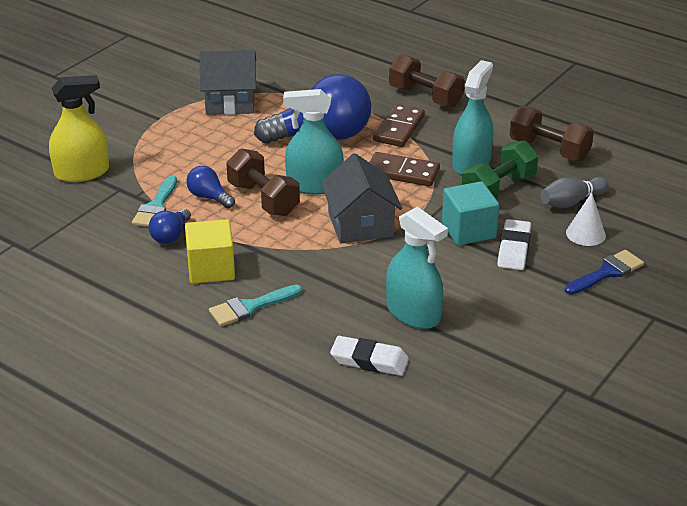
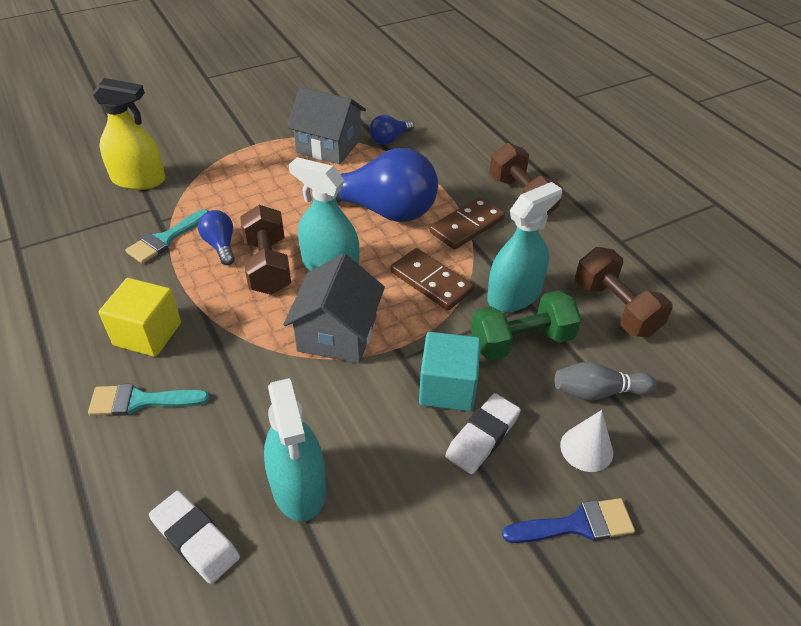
camera: 25 degrees right, 10 degrees up
blue light bulb [149,209,191,244] -> blue light bulb moved to [370,115,414,145]

